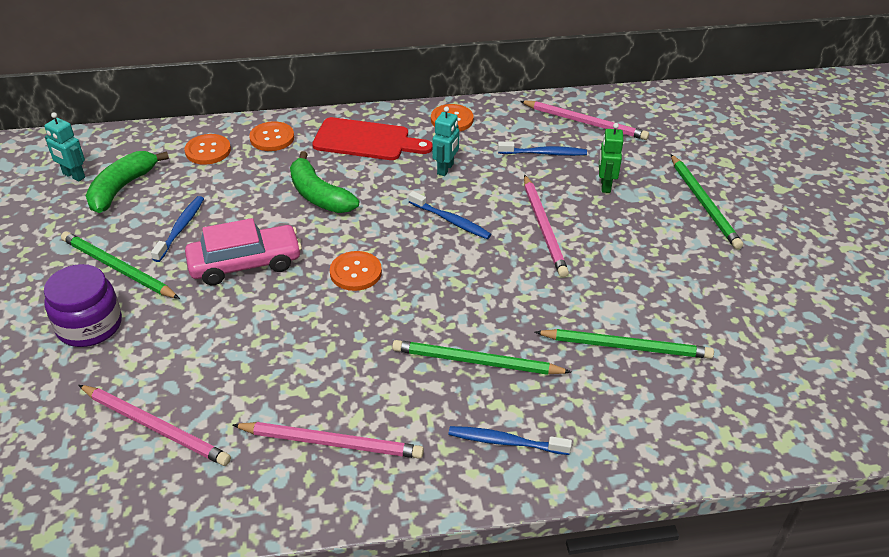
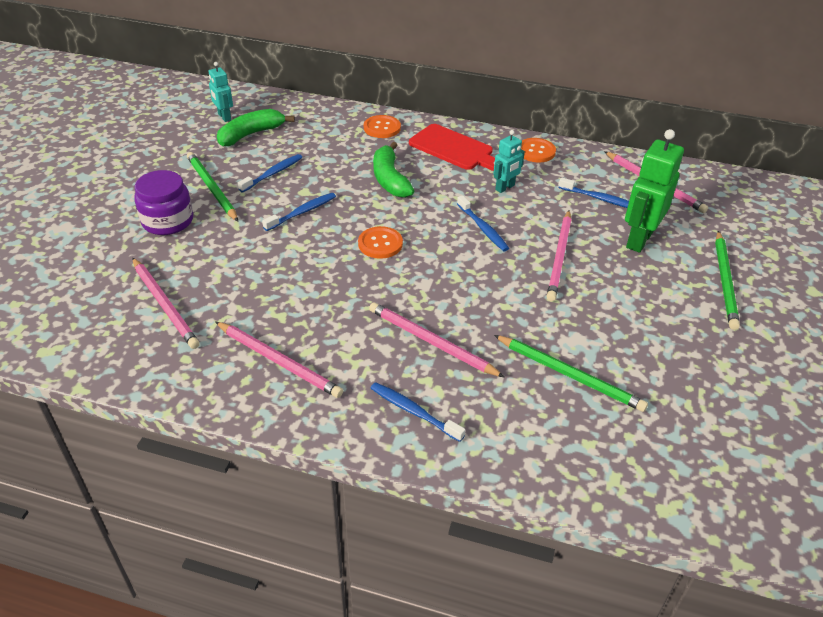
camera: 25 degrees right, 0 degrees up
orange button [185,134,231,165] -> none
pink car [185,218,302,285] -> blue toothbrush [262,193,336,231]
green pencil [392,340,571,375] -> pink pencil [369,302,505,378]
green robot [599,123,623,193] -> green robot [625,129,684,253], size x1.77

